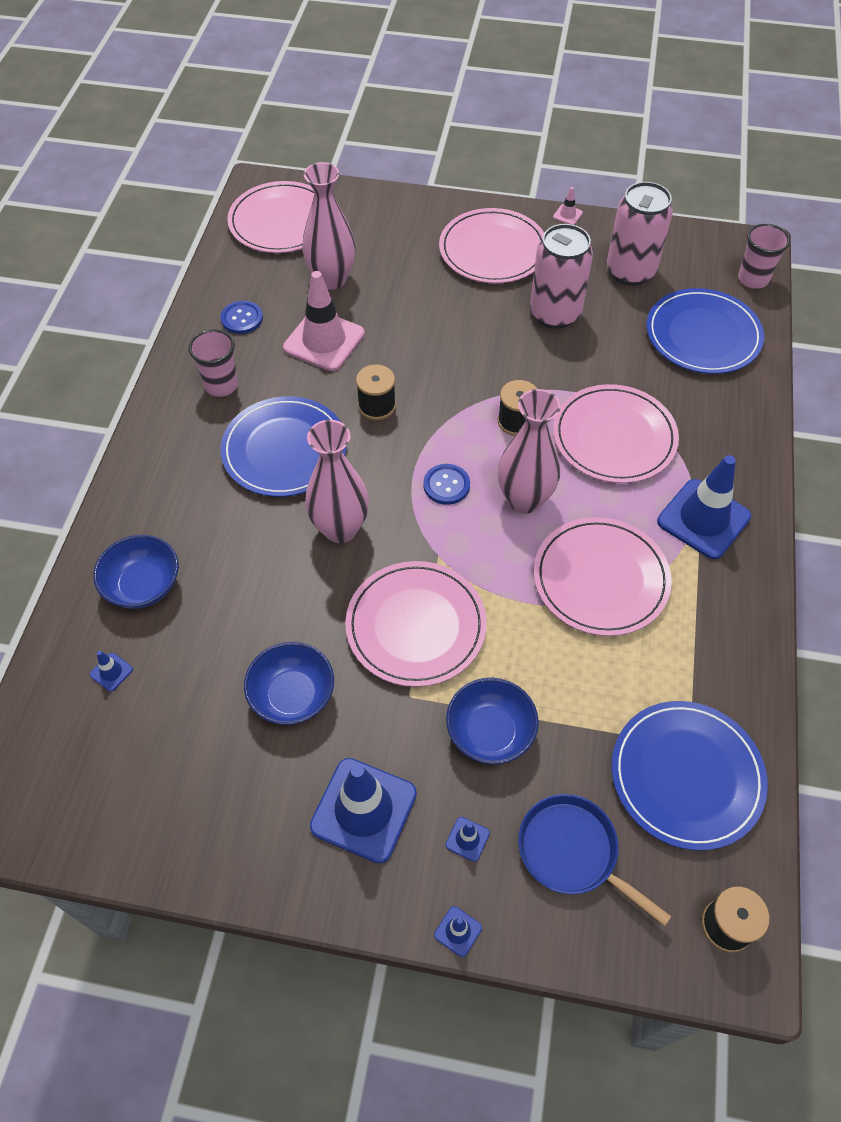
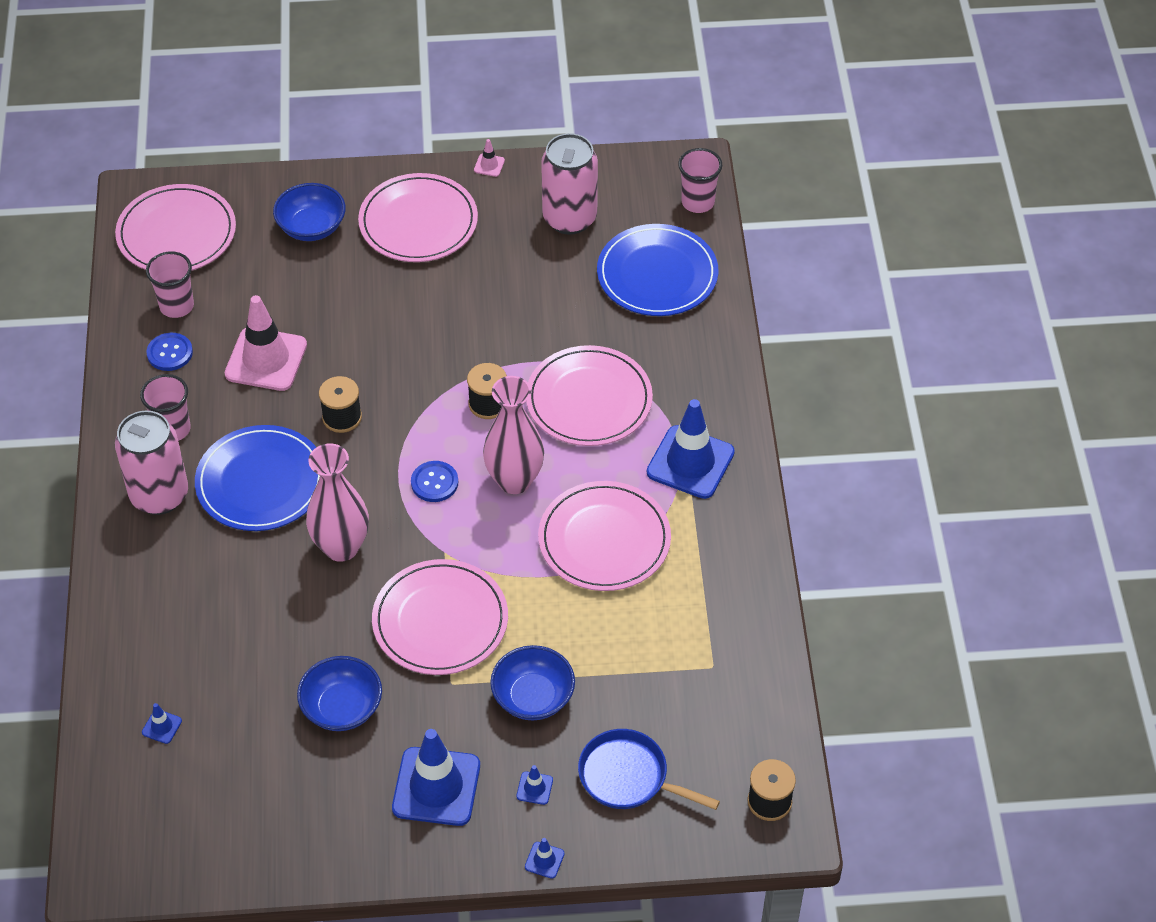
camera: 15 degrees left, 5 degrees down
blue bowl [93,535,179,609] -> blue bowl moved to [273,183,346,241]
pink vase [302,162,356,290] -> none
pink can [530,224,593,329] -> pink can moved to [115,411,188,515]
blue plate [612,701,768,850] -> none
none -> pink cup [146,251,194,318]

